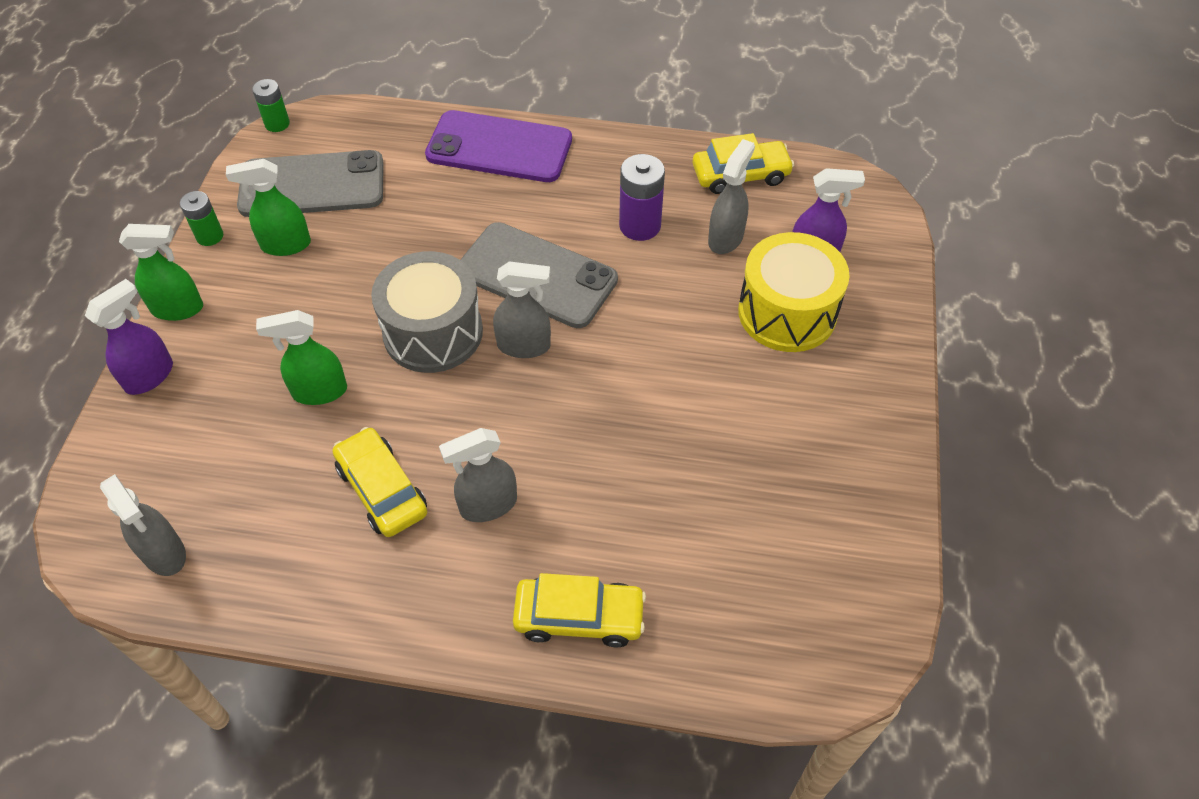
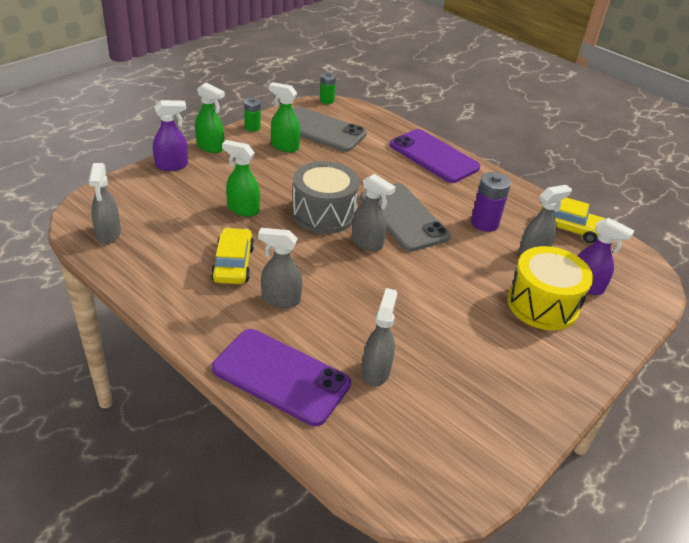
camera: 30 degrees right, 15 degrees down
yellow car [513,573,646,648] -> purple phone [212,329,351,426]
none -> grey spray bottle [362,288,397,387]

